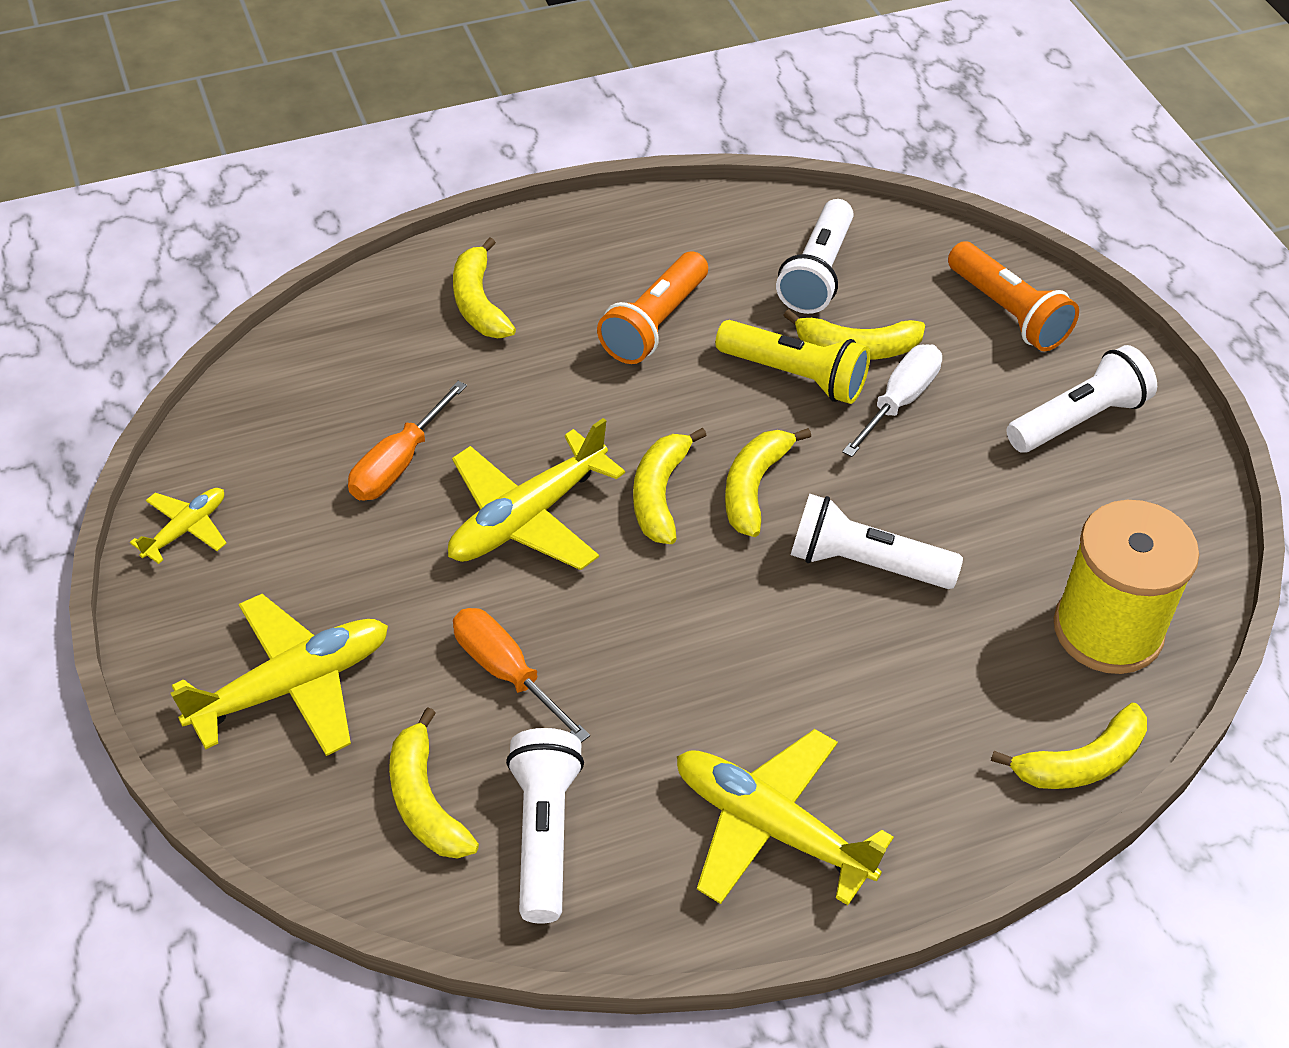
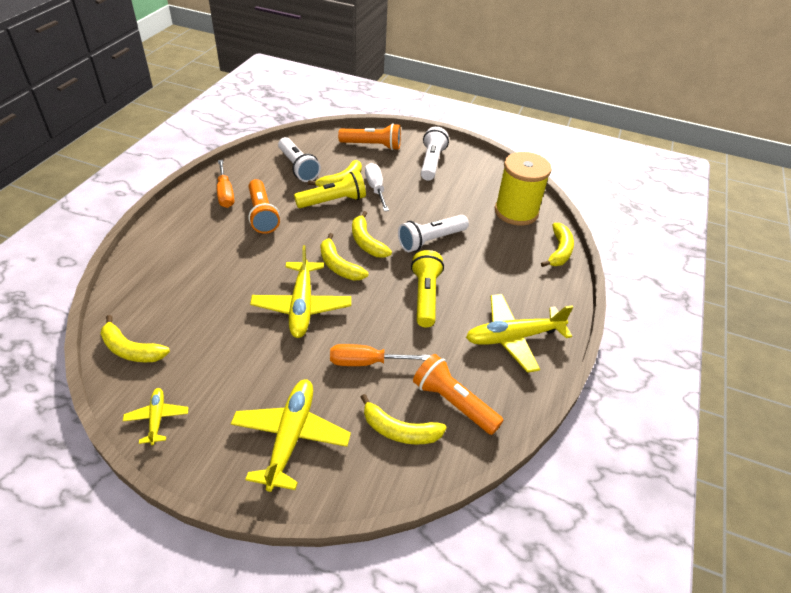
camera: 50 degrees left, 5 degrees down
orange screwdriver [348,381,467,501] -> orange screwdriver moved to [217,160,234,208]
yellow banana [453,237,516,338] -> yellow banana moved to [100,315,170,362]
white flashlight [506,728,584,924] -> orange flashlight [413,354,504,435]
none -> yellow flashlight [411,250,444,327]

